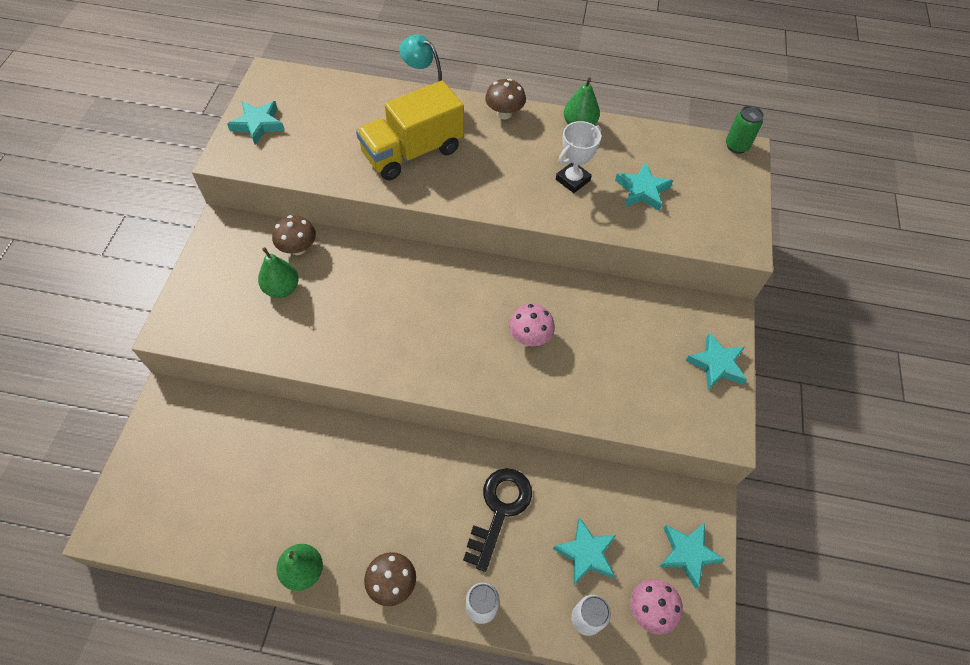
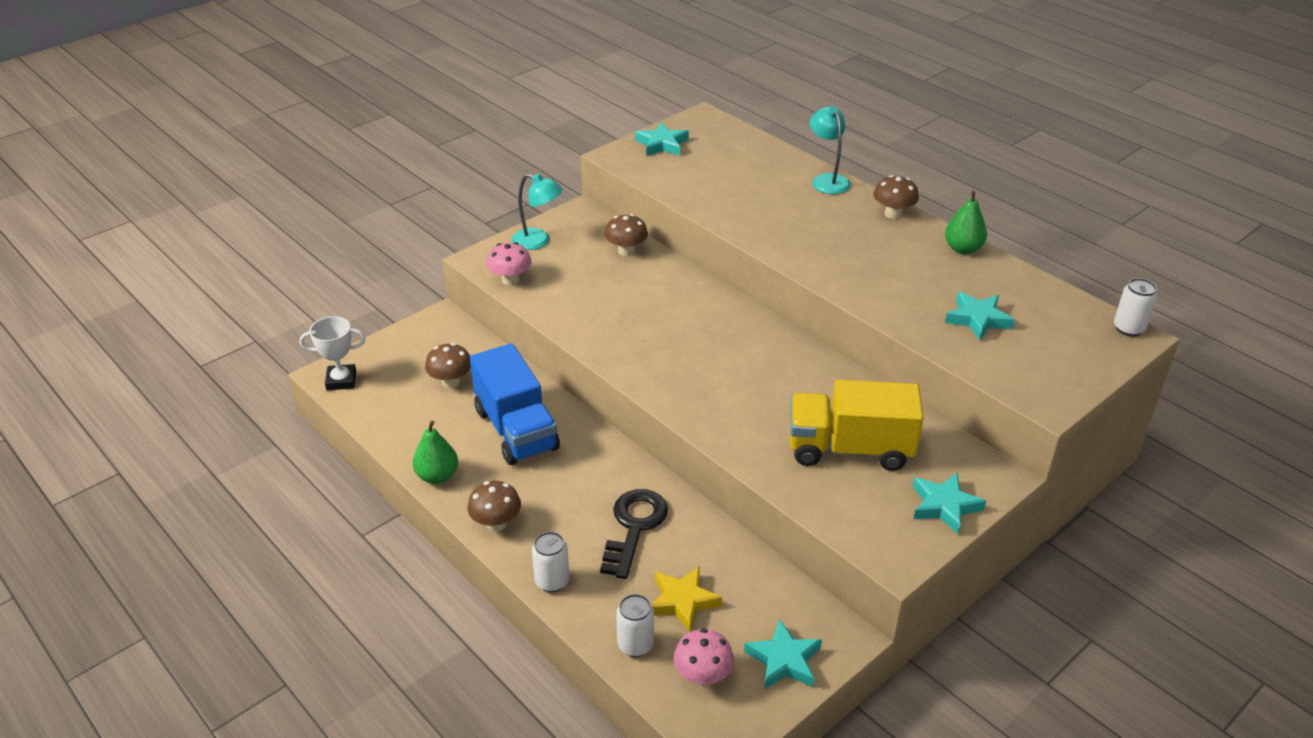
camera: 40 degrees right, 20 degrees down
green pear [258,247,299,298] -> none
yellow truck [356,81,464,180] -> yellow truck moved to [790,380,924,471]
black key [463,468,532,572] -> black key turned 45 degrees counterclockwise [600,489,668,579]
pink mushroom [509,304,555,346] -> pink mushroom moved to [486,242,532,285]
turquoise star [553,518,616,585] -> yellow star [651,566,722,632]
white trophy [556,121,601,193] -> white trophy moved to [300,316,366,390]
green can [726,106,764,154] -> white can [1114,278,1157,337]
none -> brown mushroom [425,343,471,388]
none -> blue truck [470,343,560,465]
none -> turquoise lamp [512,174,563,250]

